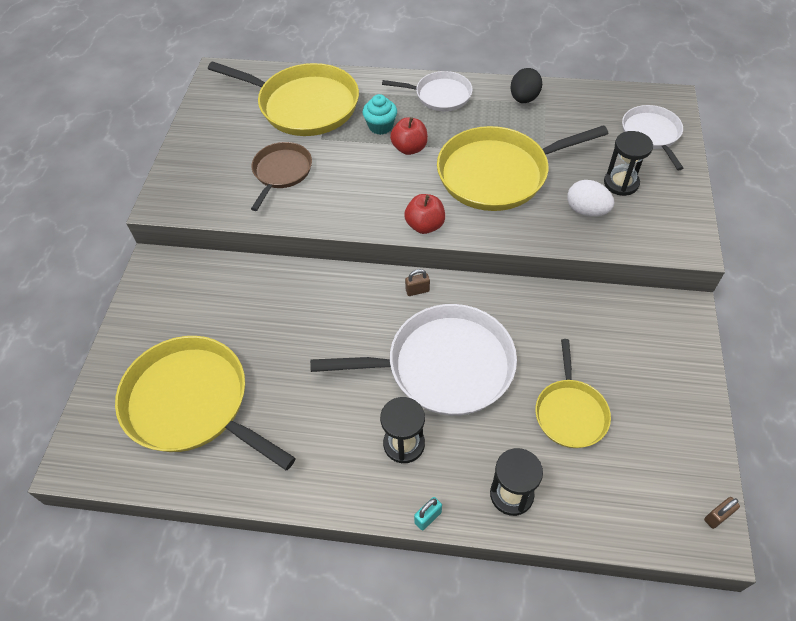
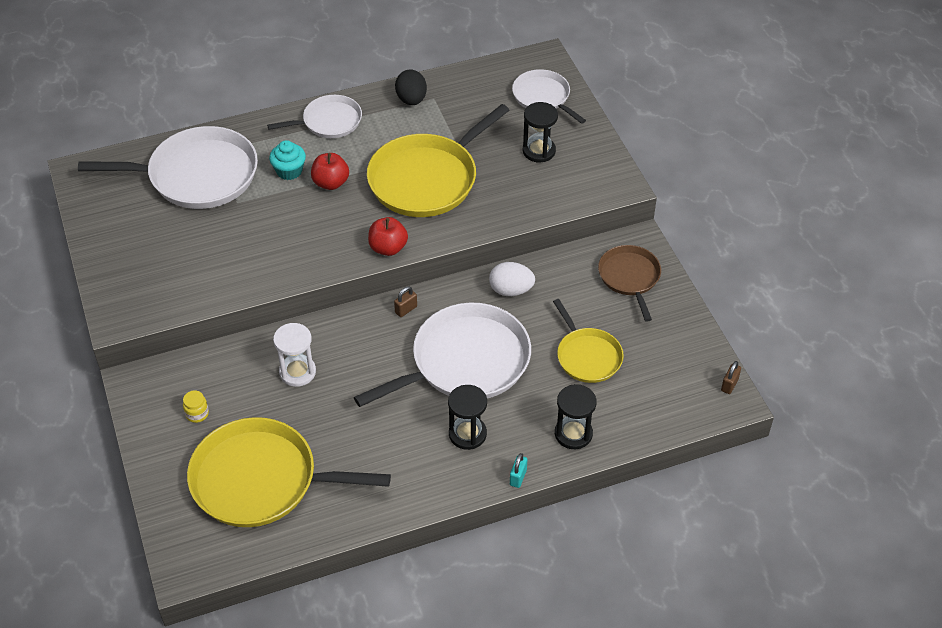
camera: 30 degrees left, 5 degrees down
yellow pan [208,61,359,136] -> white pan [78,126,258,209]
brown pan [251,142,312,211] -> brown pan moved to [598,245,661,322]
white egg [567,180,615,217] -> white egg moved to [489,262,535,296]
none -> yellow jar [183,391,209,423]
none -> white hourglass [273,323,316,387]

